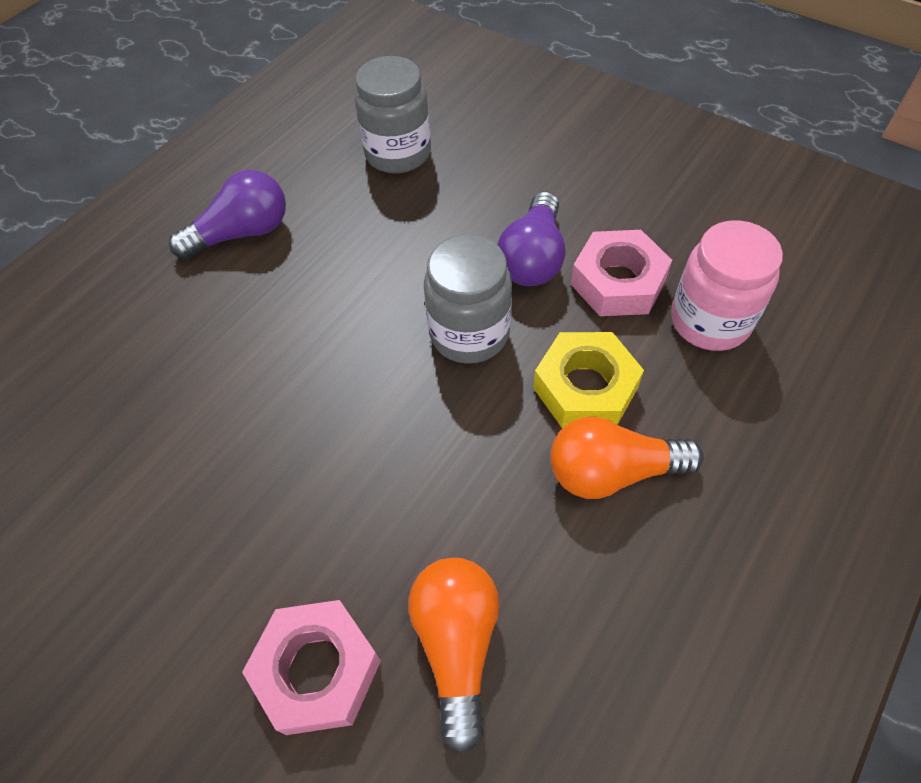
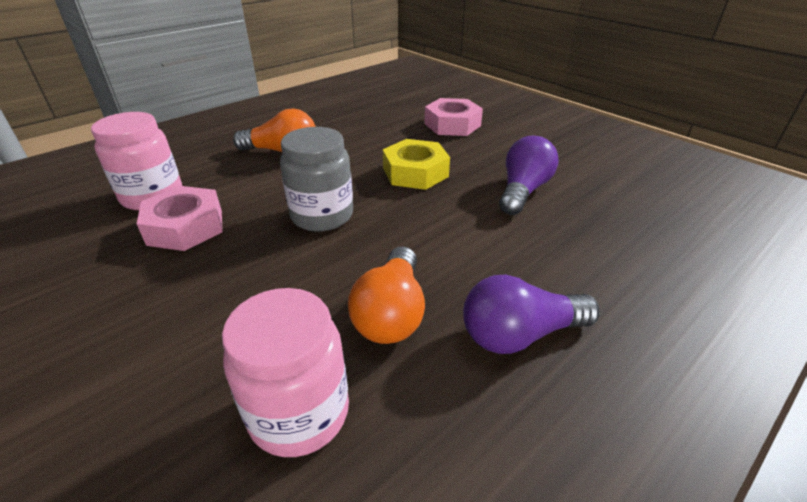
camera: 170 degrees left, 20 degrees down
grey jar [354,56,431,174] -> pink jar [222,288,349,457]
orange light bulb [409,558,500,754] -> orange light bulb moved to [348,246,425,344]
purple light bulb [498,191,565,286] -> purple light bulb moved to [499,136,559,215]
yellow nut [533,332,644,428] -> yellow nut moved to [383,139,450,190]

